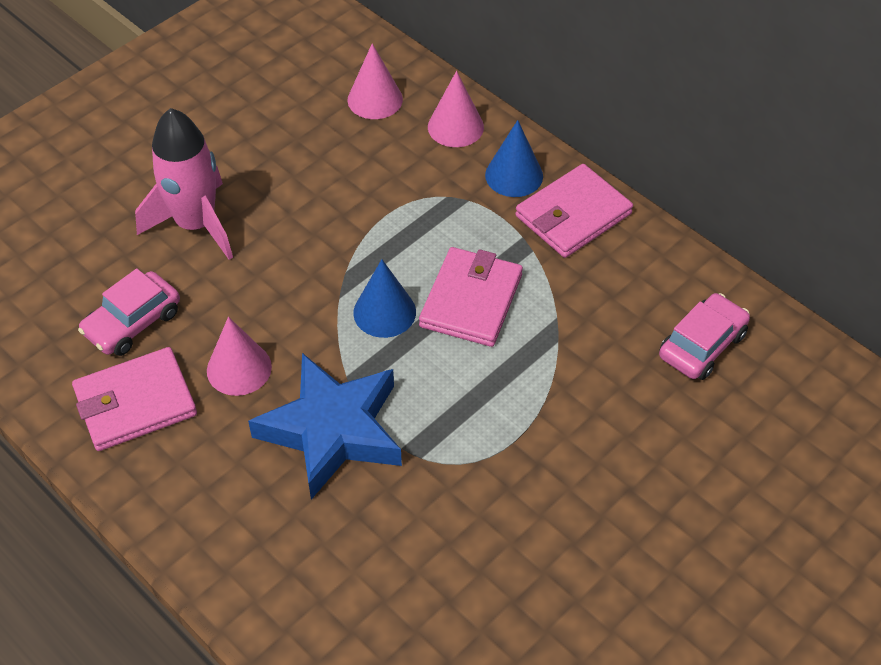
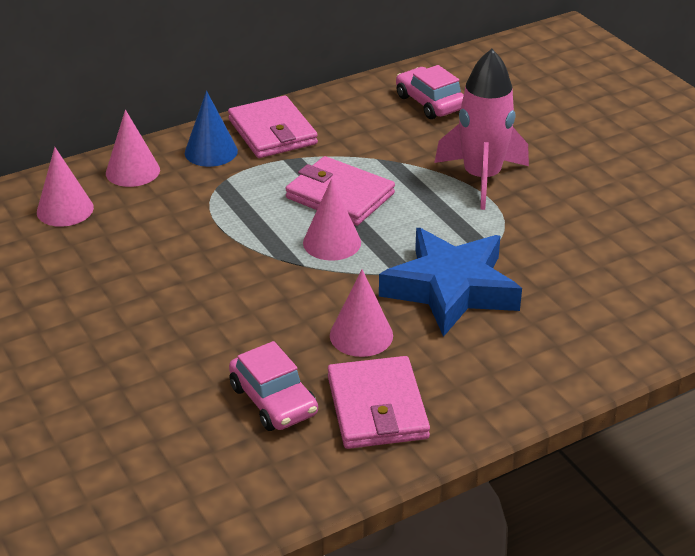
camera: 75 degrees left, 15 degrees down
pink rocket [135,108,233,260] -> pink rocket moved to [434,49,529,210]
blue cone [353,259,416,338] -> pink cone [303,179,361,261]

